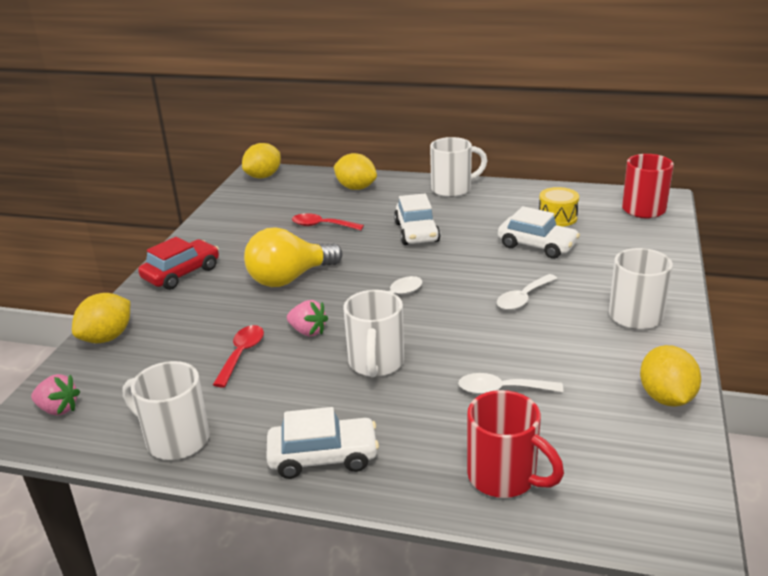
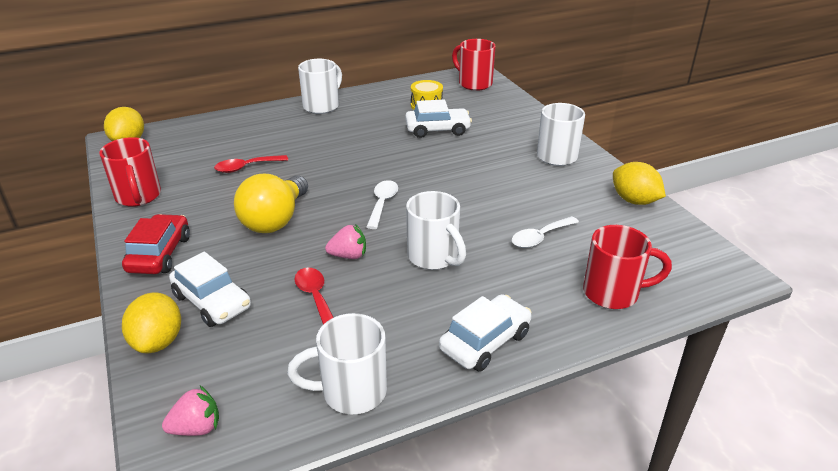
camera: 40 degrees left, 5 degrees up
yellow lemon [334,153,377,190] -> none
white car [394,194,441,245] -> white car moved to [169,252,251,327]
white spoon [497,274,558,310] -> none
none -> red mug [99,137,161,207]

